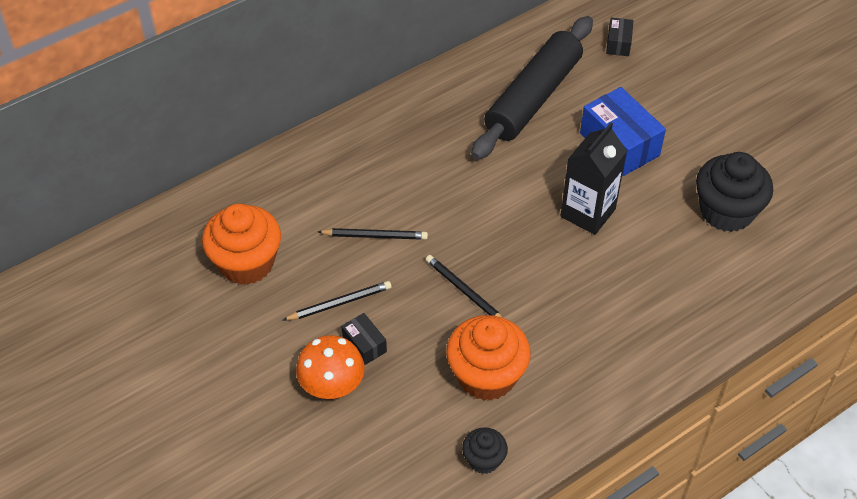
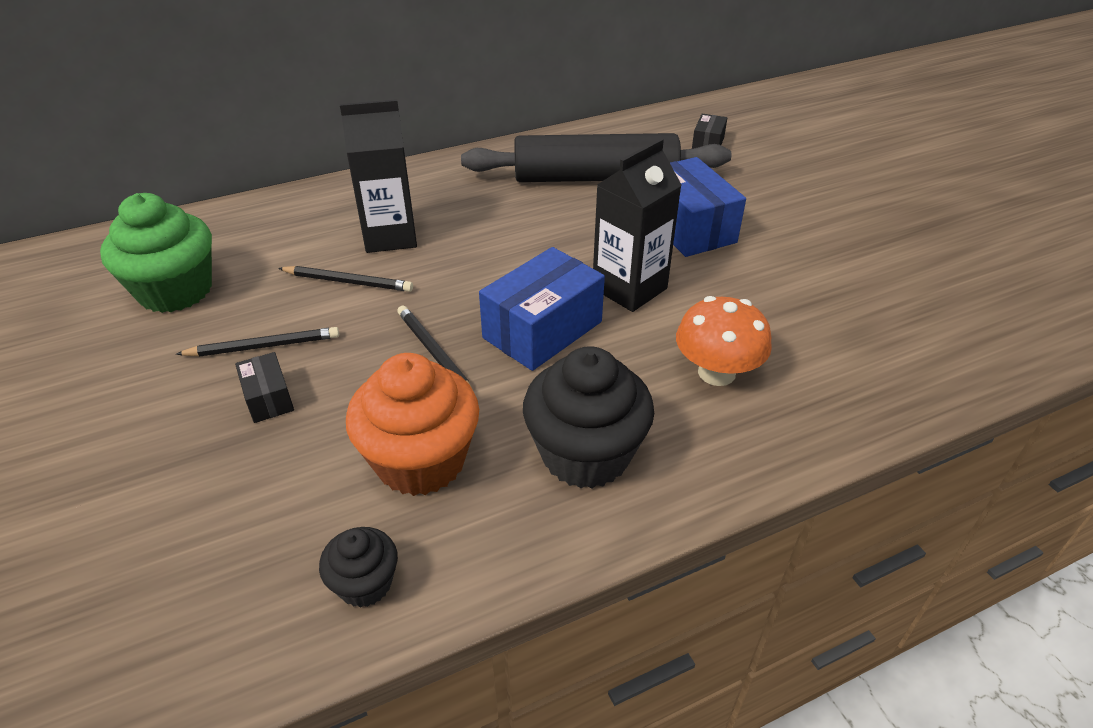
camera: 10 degrees right, 10 degrees down
orange cupcake [202,204,281,285] -> green cupcake [100,193,212,313]
orange mushroom [296,335,365,399] -> orange mushroom moved to [676,296,772,386]
black rolling pin [471,16,593,160] -> black rolling pin turned 45 degrees clockwise [461,133,731,182]
black cupcake [696,152,773,232] -> black cupcake moved to [523,346,654,489]
none -> black carton [340,99,417,253]
none -> blue box [479,247,605,371]

